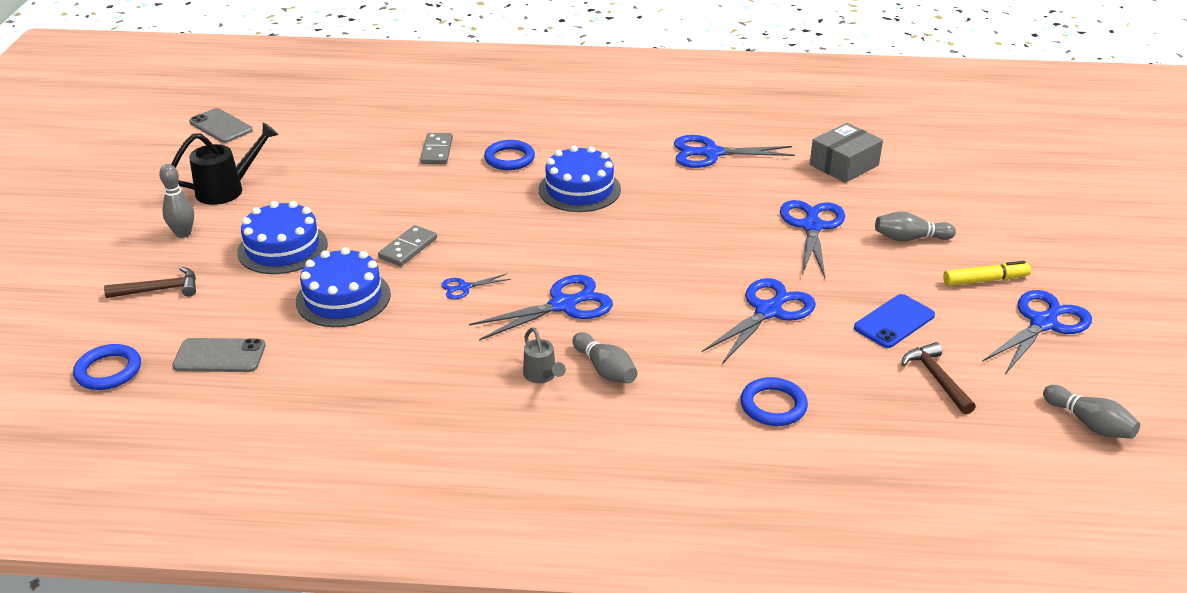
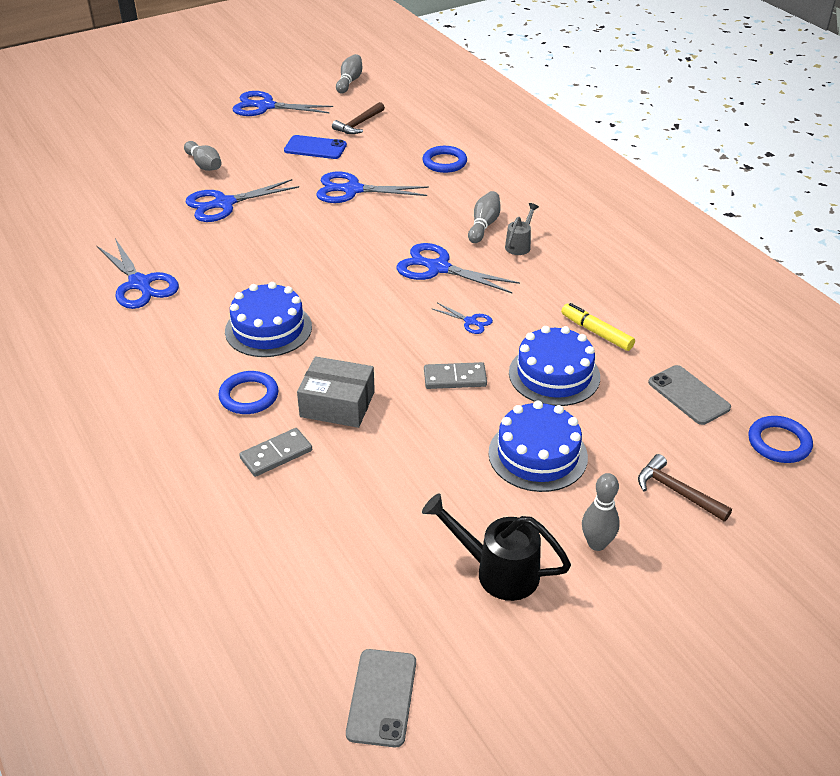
camera: 125 degrees left, 5 degrees up
grey box [810,123,883,183] -> grey box moved to [297,356,375,428]
yellow marker [943,261,1031,286] -> yellow marker moved to [561,303,635,351]

